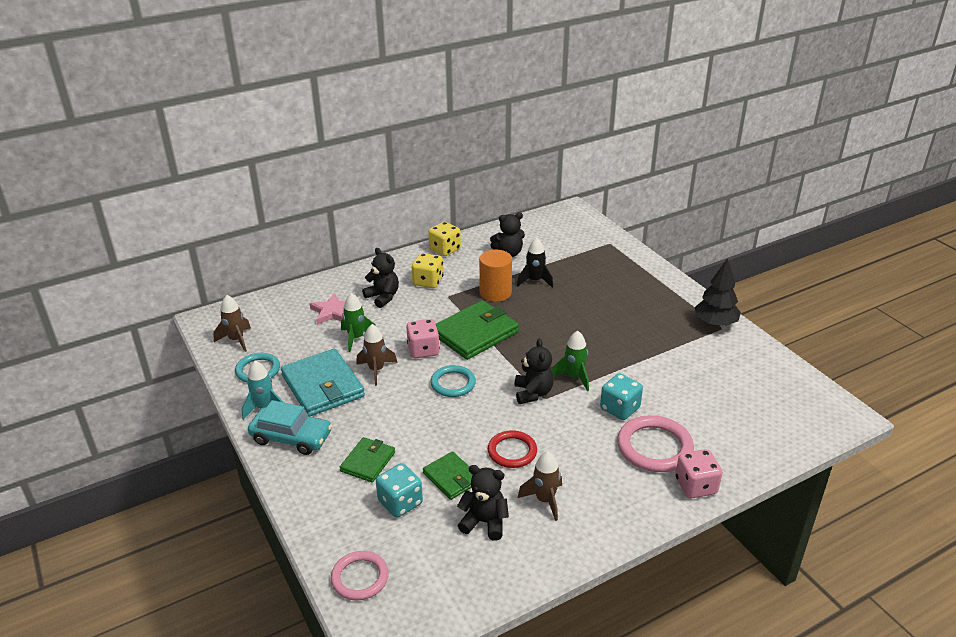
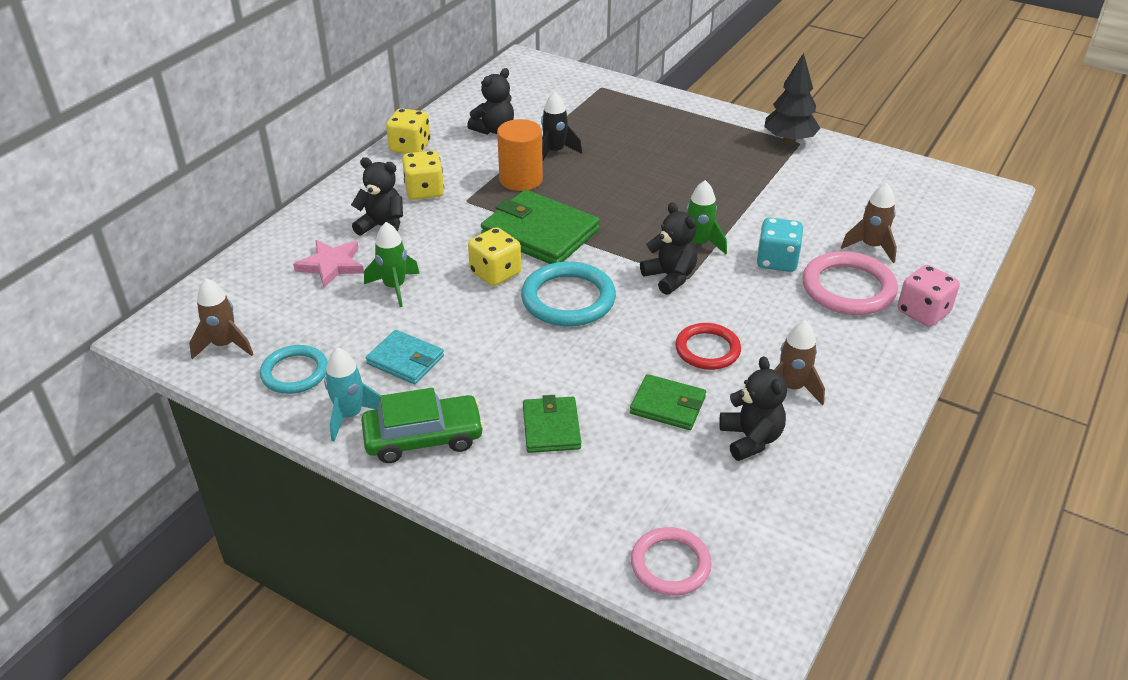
camera: 30 degrees left, 5 degrees up
turquoise car [248,400,332,455] -> green car [361,388,484,463]
turquoise wallet [281,349,365,417] -> turquoise wallet [366,330,444,384], size x0.56
brown rocket [356,324,397,386] -> brown rocket moved to [841,182,897,263]
turquoise dice [376,463,423,518] -> none
pink dice [406,319,440,359] -> yellow dice [468,227,521,286]
turquoise ring [431,365,476,397] -> turquoise ring [521,261,616,327], size x1.53
green wallet [436,300,519,360] -> green wallet turned 75 degrees counterclockwise [481,190,600,264]
black teddy bear [457,465,509,541] -> black teddy bear turned 90 degrees clockwise [719,356,787,461]

